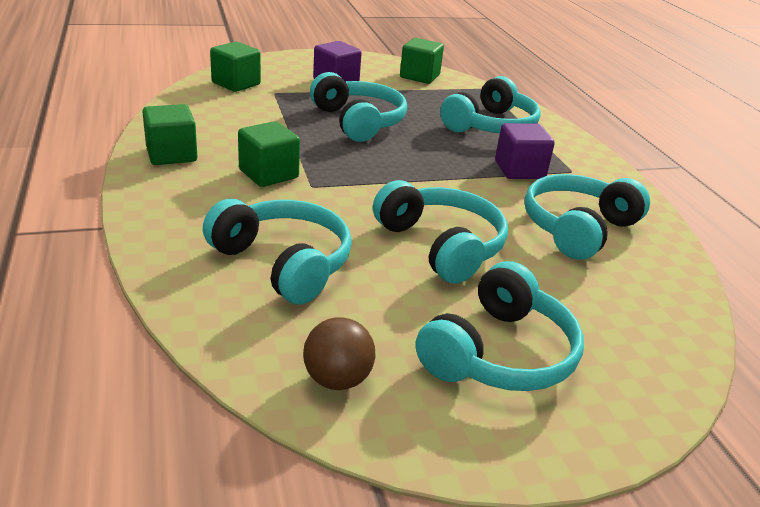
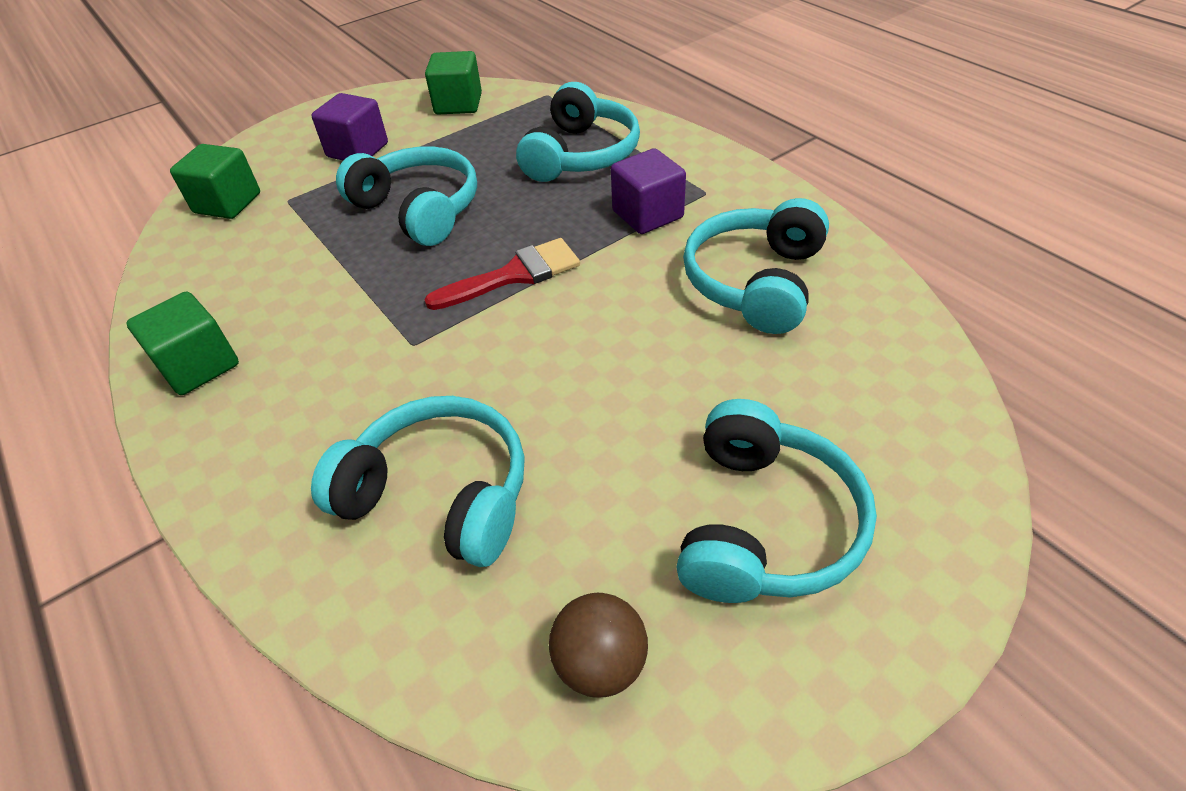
camera: 15 degrees left, 15 degrees up
green cube [238,121,300,187] -> none
turquoise headphones [373,180,508,284] -> none
none -> red brush [424,238,580,310]

